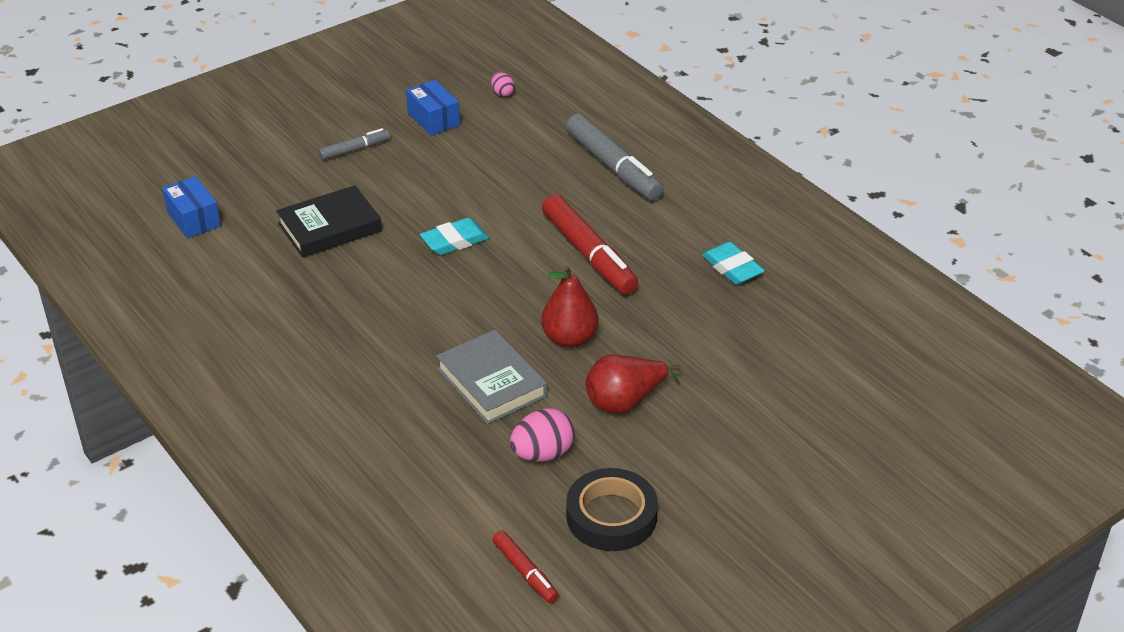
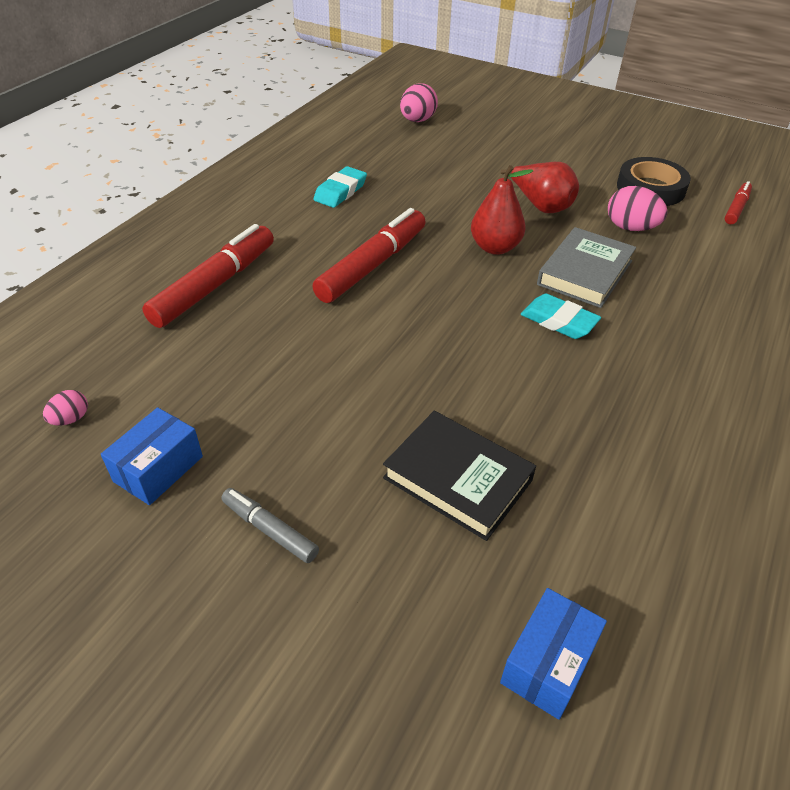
camera: 115 degrees left, 5 degrees up
turquoise eraser [420,218,489,255] -> turquoise eraser moved to [521,294,601,339]
grey marker [566,114,664,201] -> red marker [142,224,274,328]
none -> pink egg [400,83,438,122]

